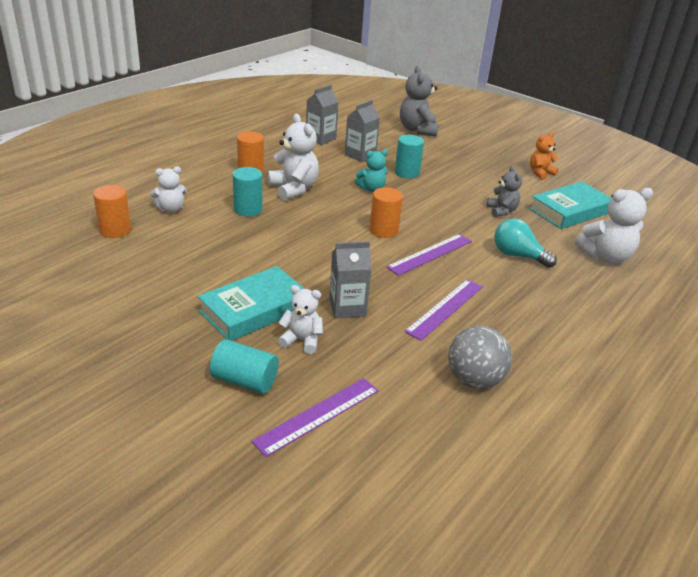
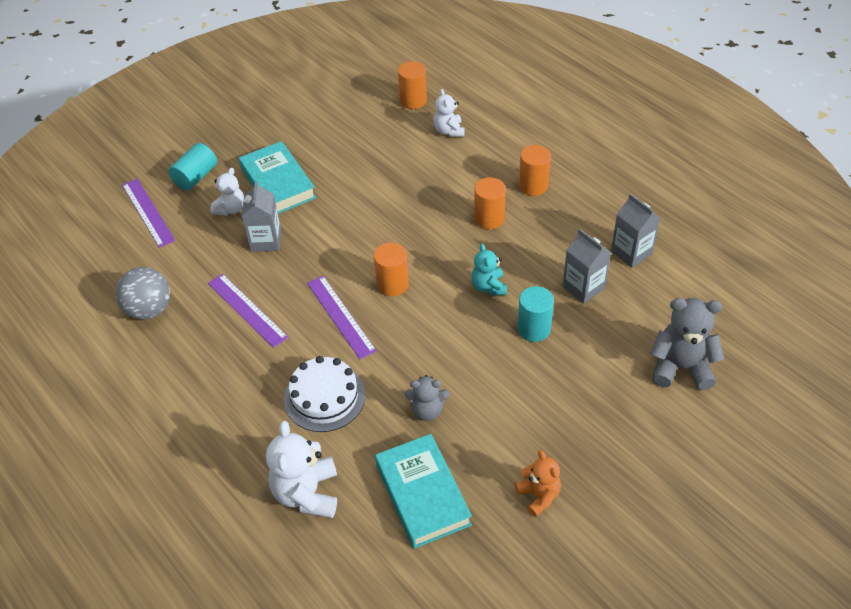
camera: 105 degrees right, 15 degrees up
turquoise cylinder [233,167,262,216] -> none
white teddy bear [268,114,319,200] -> orange cylinder [474,177,506,230]
turquoise light bulb [494,219,557,268] -> white cake [284,356,365,432]

